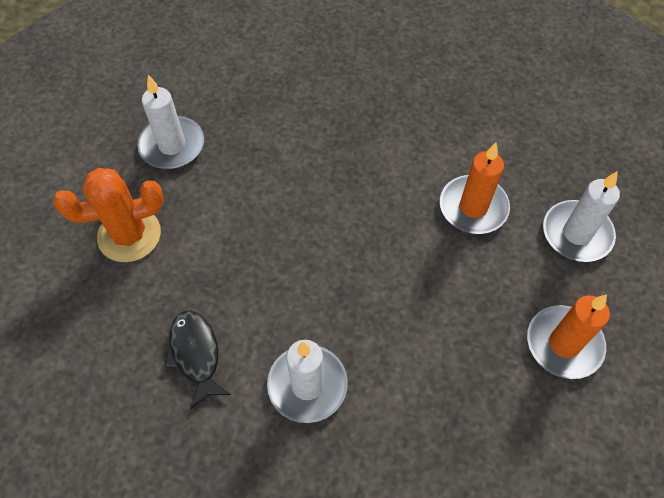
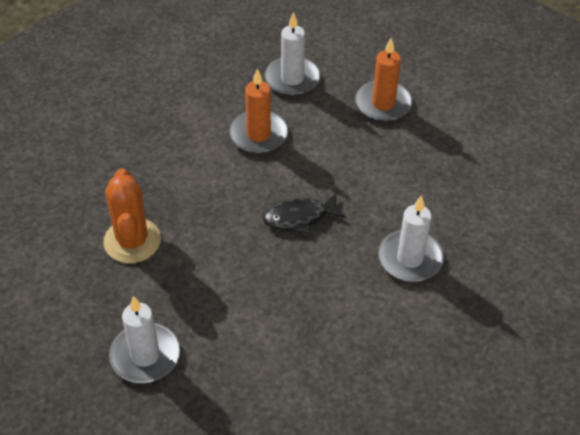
camera: 85 degrees left, 10 degrees down
orange cactus [53,168,164,262] -> orange cactus moved to [103,168,161,263]
black fish [164,310,231,410] -> black fish moved to [263,192,346,234]

